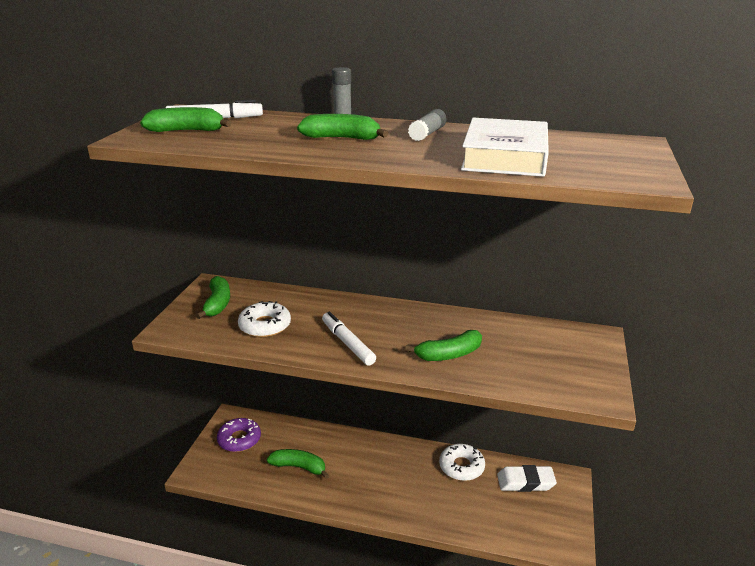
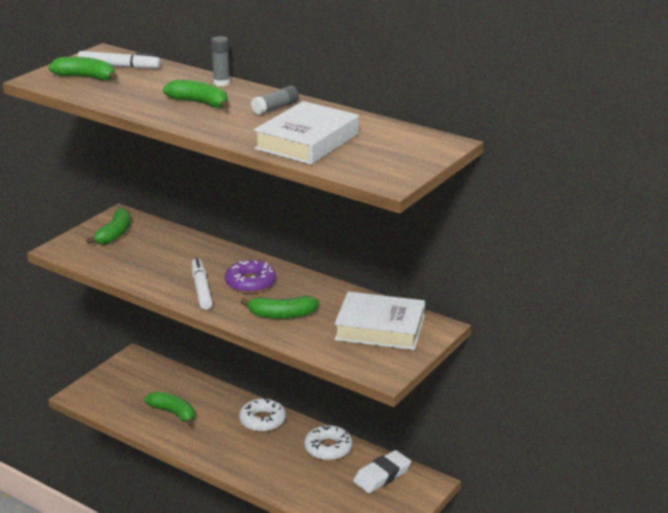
camera: 20 degrees right, 0 degrees up
purple donut [217,418,261,452] -> purple donut moved to [225,260,276,293]
white donut [238,301,291,337] -> white donut moved to [239,398,286,432]
white eraser [497,465,557,492] -> white eraser turned 60 degrees counterclockwise [353,450,411,493]
none -> white book [334,292,425,350]

